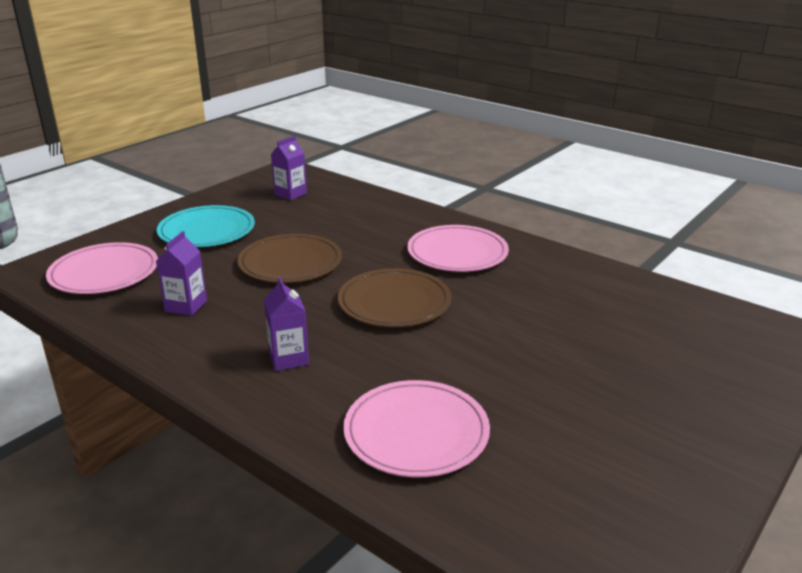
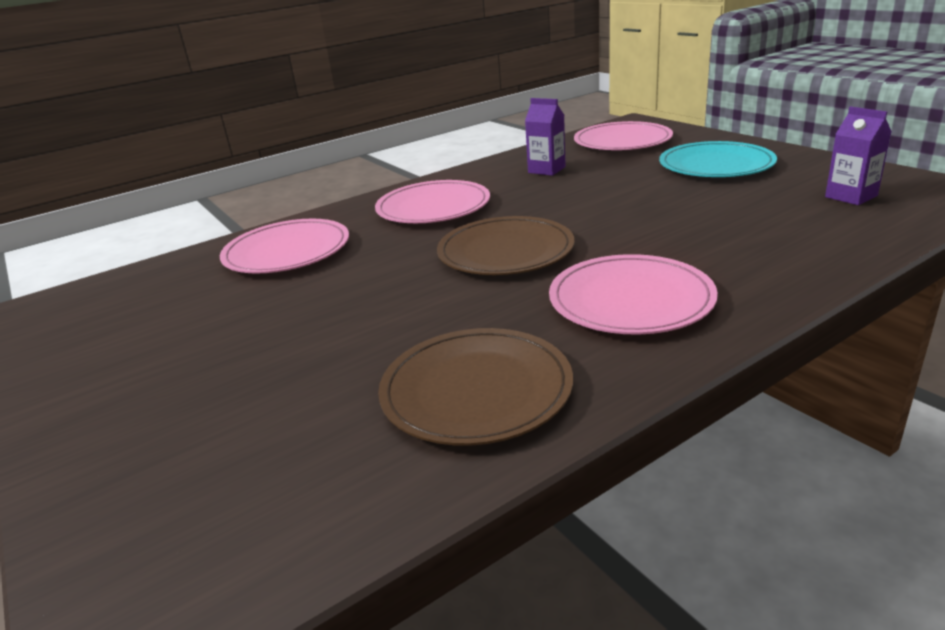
camera: 110 degrees right, 0 degrees up
brown plate [238,234,342,283] -> brown plate moved to [378,328,573,446]
purple carton [264,277,309,371] -> pink plate [375,180,490,223]

